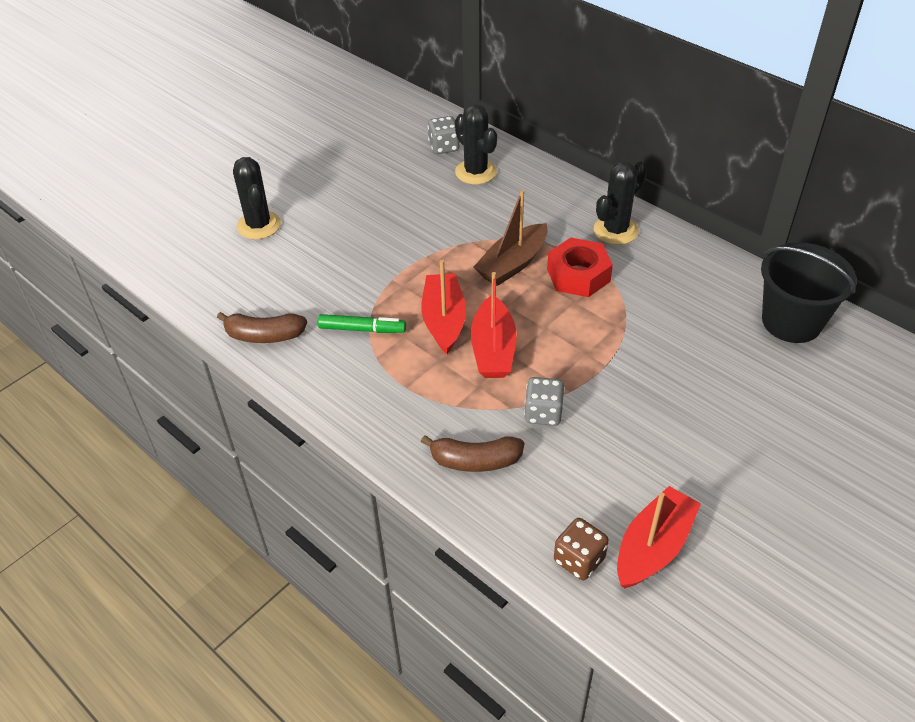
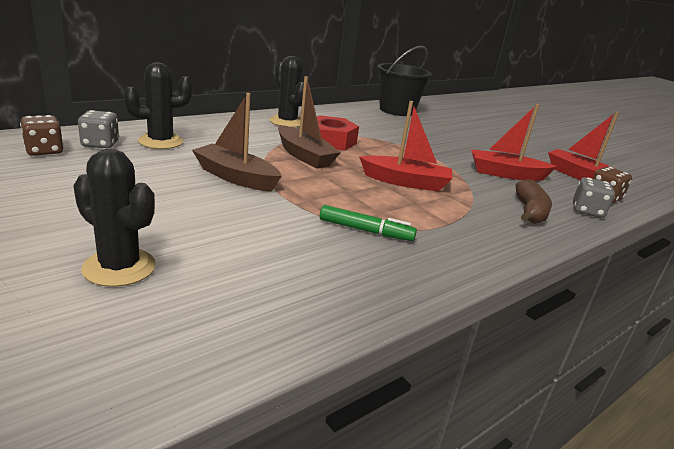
camera: 85 degrees left, 20 degrees down
brown banana [217,312,307,343] -> none
black cactus [233,157,281,239] -> black cactus turned 45 degrees clockwise [73,149,156,287]
green marker [318,314,406,333] -> green marker turned 90 degrees clockwise [320,205,417,241]
red boat [421,260,466,354] -> red boat moved to [471,104,557,181]
grey dice [524,377,565,426] -> grey dice moved to [573,177,615,218]
none -> brown dice [20,115,64,156]
none -> brown boat [192,93,282,192]

